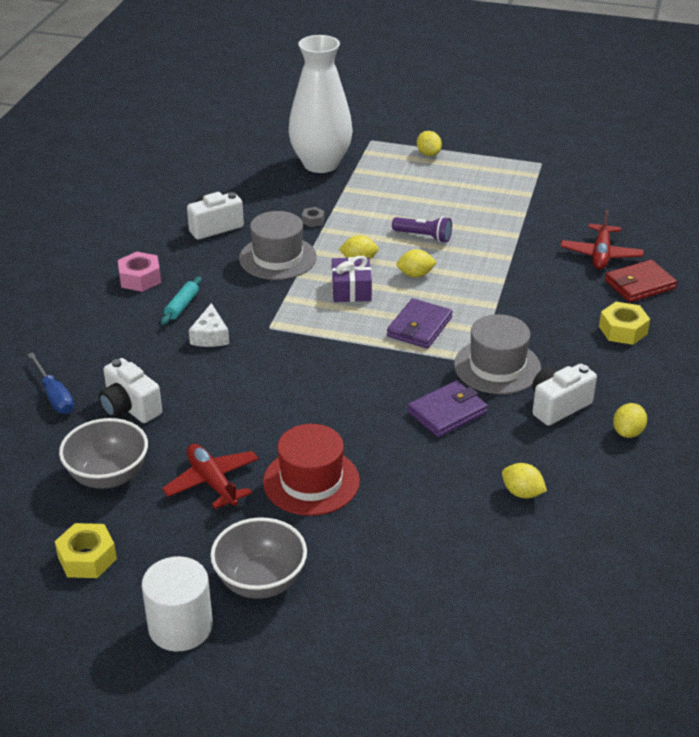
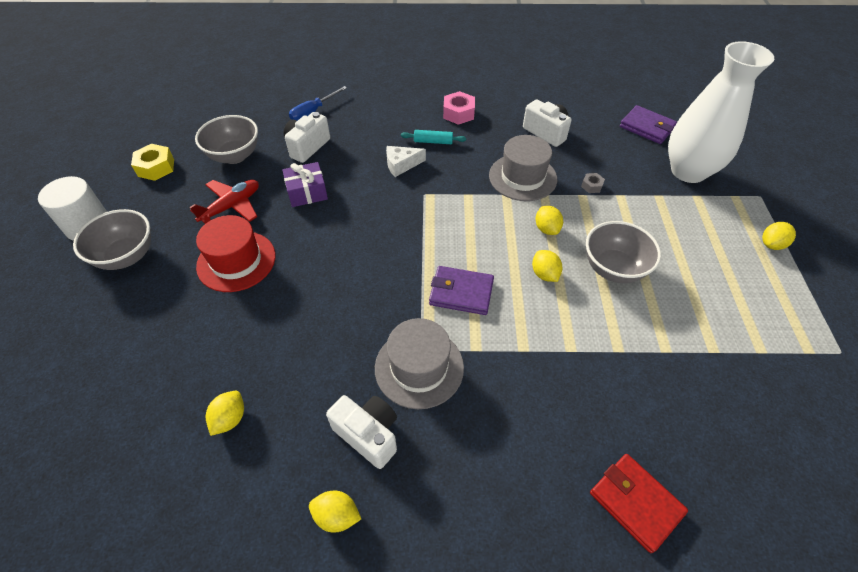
camera: 75 degrees right, 15 degrees up
purple gift [332,256,372,302] -> purple gift moved to [282,162,328,207]
purple flashlight [392,216,452,243] -> grey bowl [586,221,661,283]
purple wallet [407,380,488,437] -> purple wallet moved to [620,105,677,144]
red plane [561,210,644,269] -> none
yellow nut [599,302,650,345] -> none

